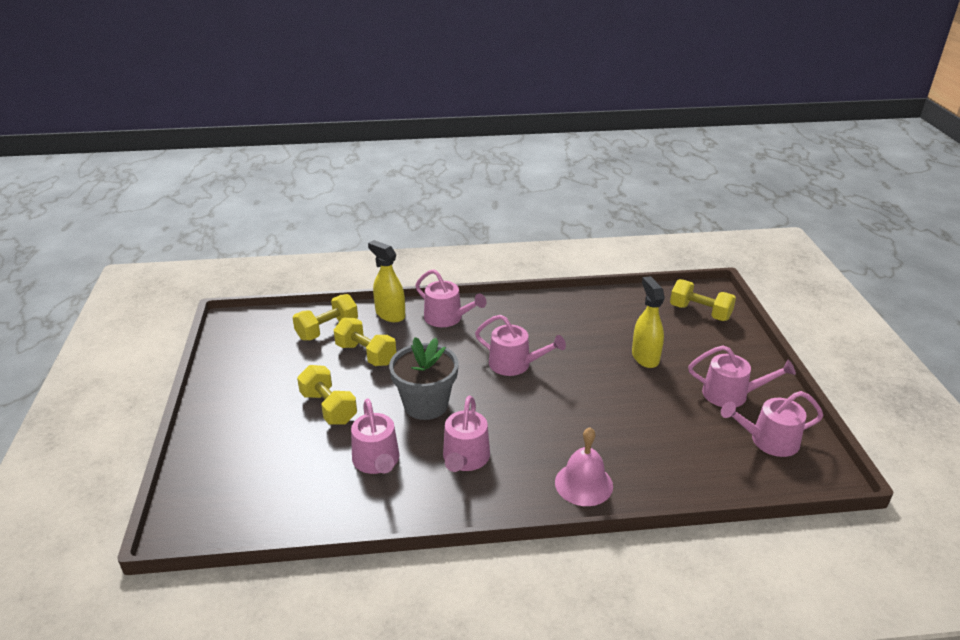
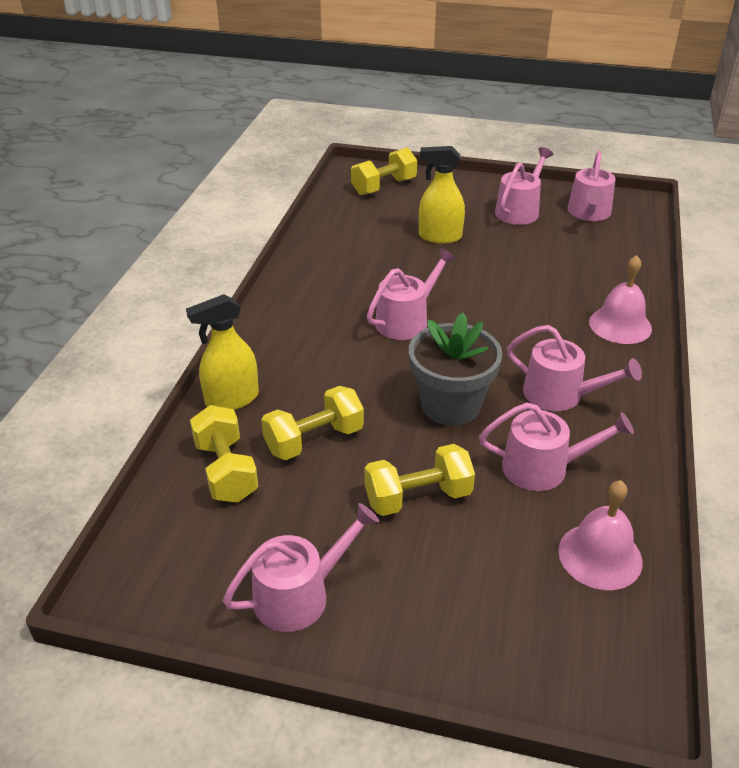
camera: 70 degrees left, 5 degrees up
pink watering can [415,269,487,327] -> pink watering can moved to [223,503,379,632]
none -> pink bell [558,480,643,590]

